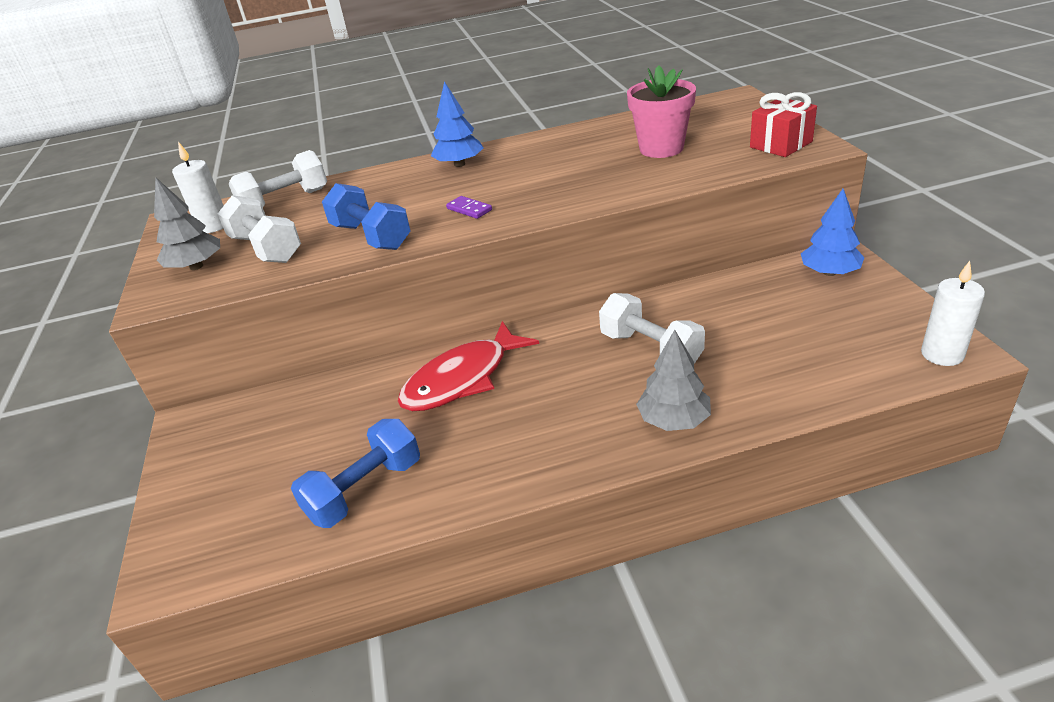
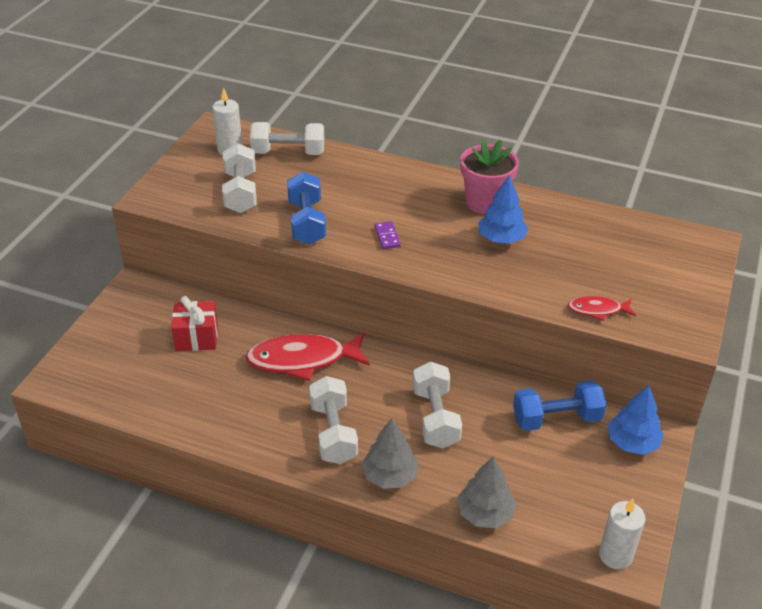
camera: 30 degrees right, 5 degrees up
grey tree [154,177,220,270] -> grey tree moved to [457,456,516,528]
blue dumbbell [291,419,420,528] -> blue dumbbell moved to [513,380,606,431]
blue tree [431,81,484,167] -> blue tree moved to [478,175,528,244]
pink flower pot [627,65,696,158] -> pink flower pot moved to [460,140,519,214]
red gift [750,92,817,157] -> red gift moved to [171,296,218,351]
none -> white dumbbell [309,376,358,464]
none -> red fish [568,296,636,321]

